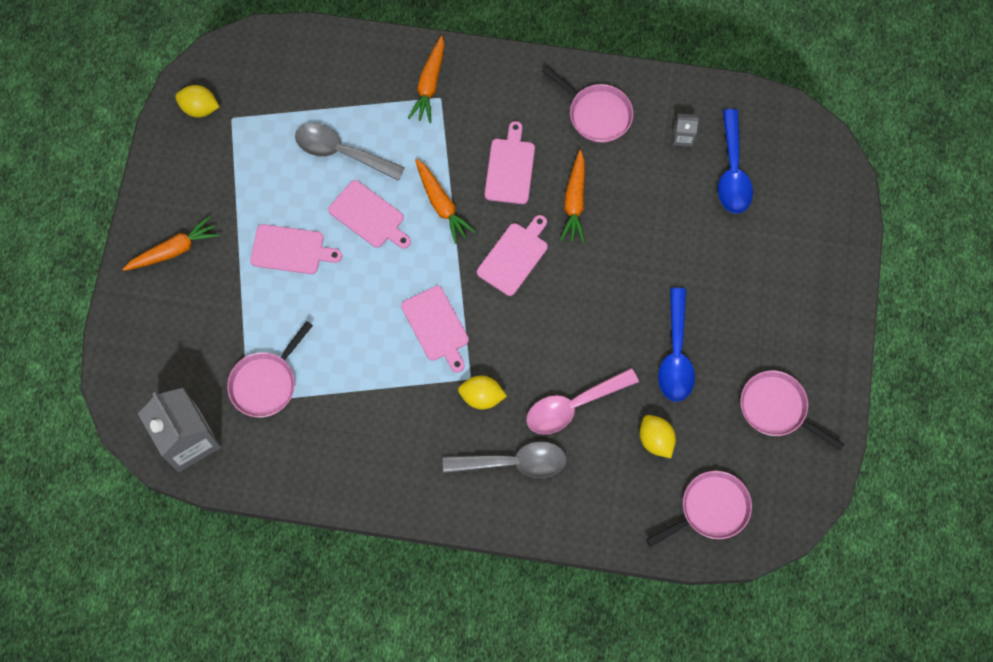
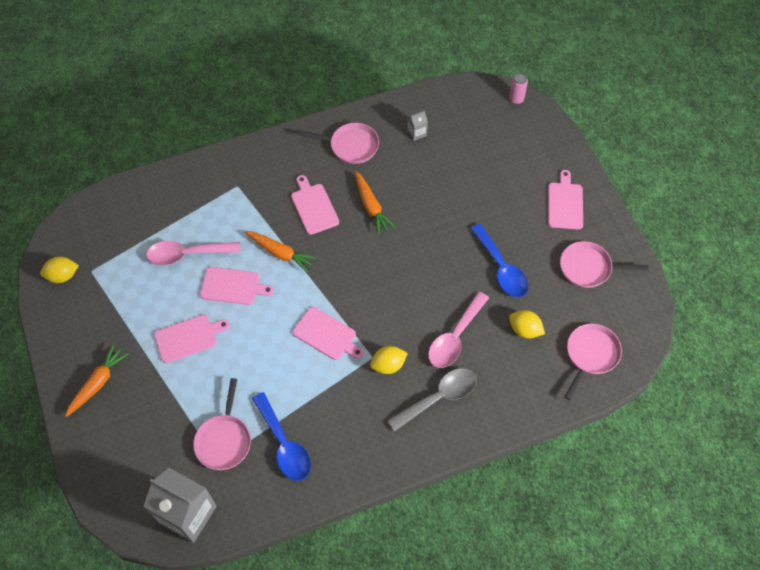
camera: 30 degrees left, 10 degrees down
grey spoon [295,123,405,181] -> pink spoon [146,241,241,265]
orange carrot [408,35,444,123] -> none
pink cutting board [477,215,548,296] -> pink cutting board moved to [548,170,583,230]
blue spoon [718,109,753,214] -> blue spoon moved to [252,392,311,481]
none -> pink can [509,73,528,104]

